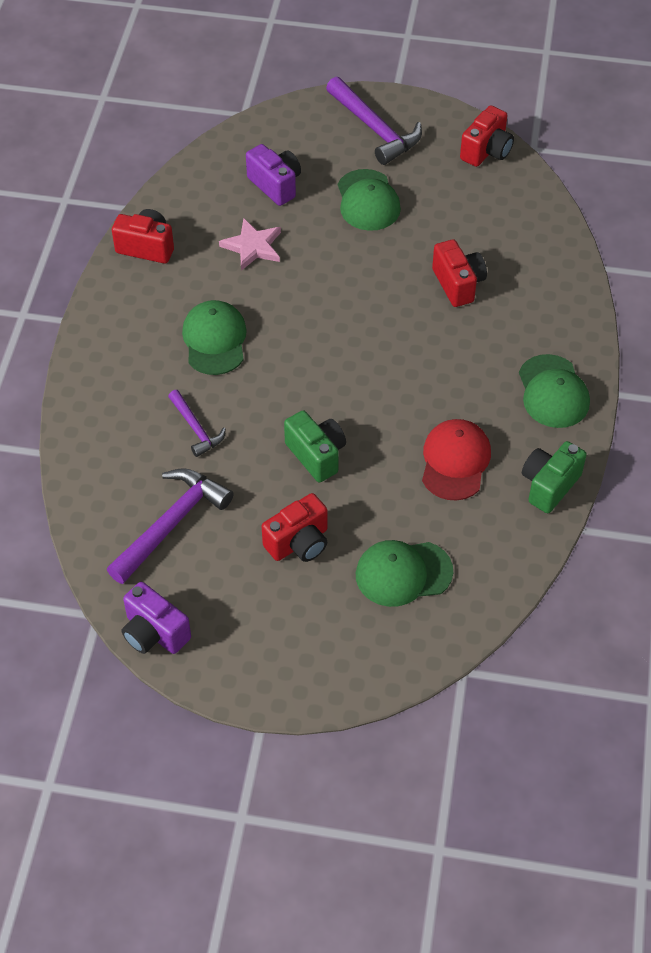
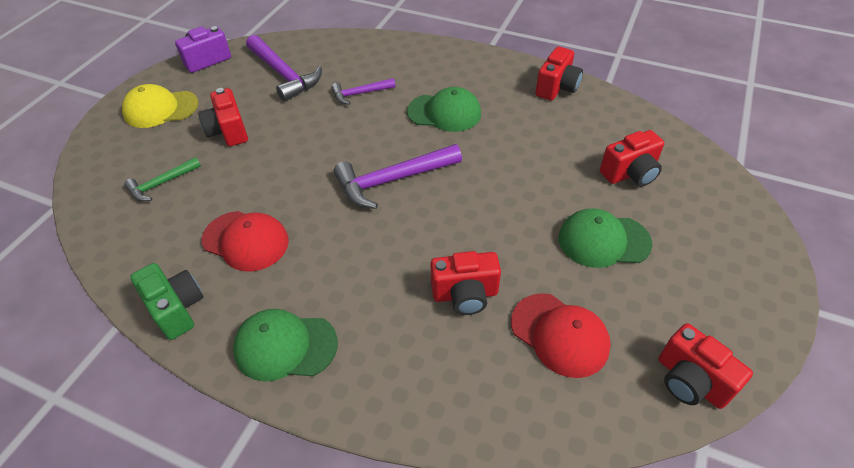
camera: 105 degrees right, 5 degrees down
pink star [219,218,281,271] -> none
purple camera [246,144,301,206] -> red camera [600,130,664,186]
green camera [284,410,346,482] -> none
purple hammer [326,77,422,165] -> purple hammer moved to [334,144,462,209]
green cap [356,540,453,607] -> green hammer [124,157,201,201]
none -> yellow cap [122,84,199,128]
none -> red cap [511,293,611,378]

